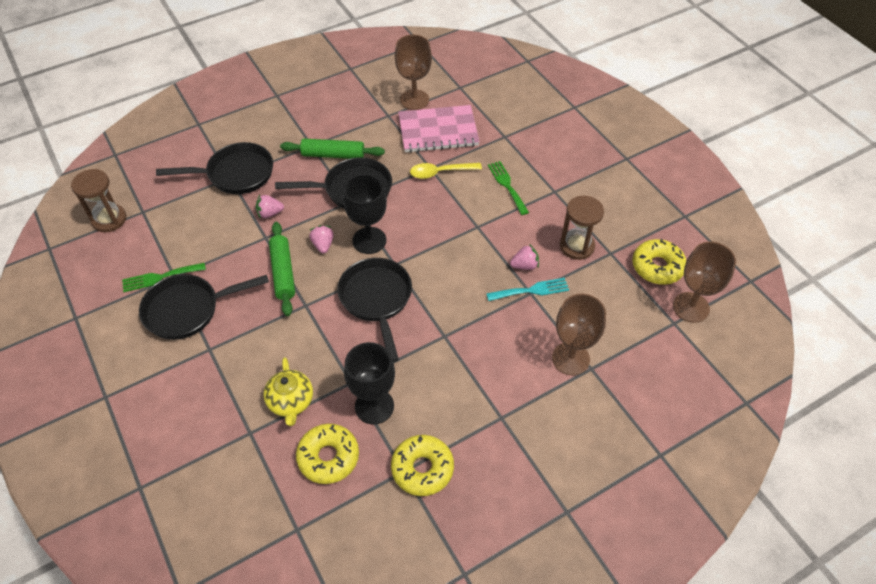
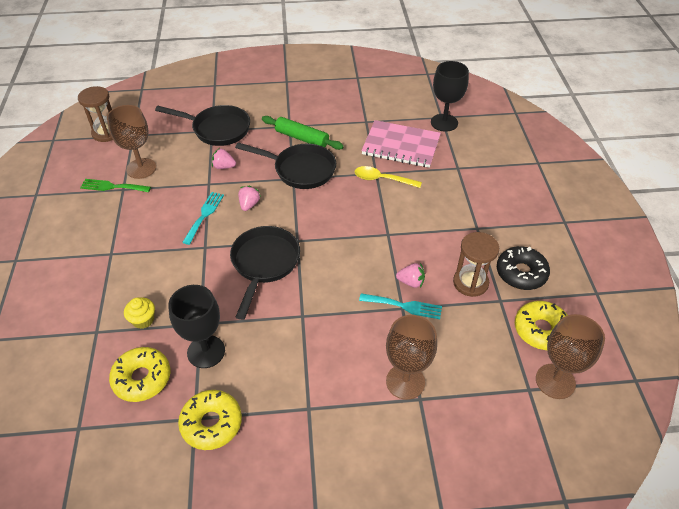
camera: 25 degrees right, 5 degrees down
black pan [139,274,269,340] -> none
yellow teapot [264,357,313,426] -> yellow cupcake [124,298,155,329]
green rolling pin [269,222,295,316] -> turquoise fork [182,192,224,245]
black goblet [343,174,387,254] -> black goblet moved to [431,61,469,132]
brown goblet [395,35,432,110] -> brown goblet moved to [107,105,156,179]
green fork [488,161,529,215] -> none
none -> black donut [497,246,550,290]

